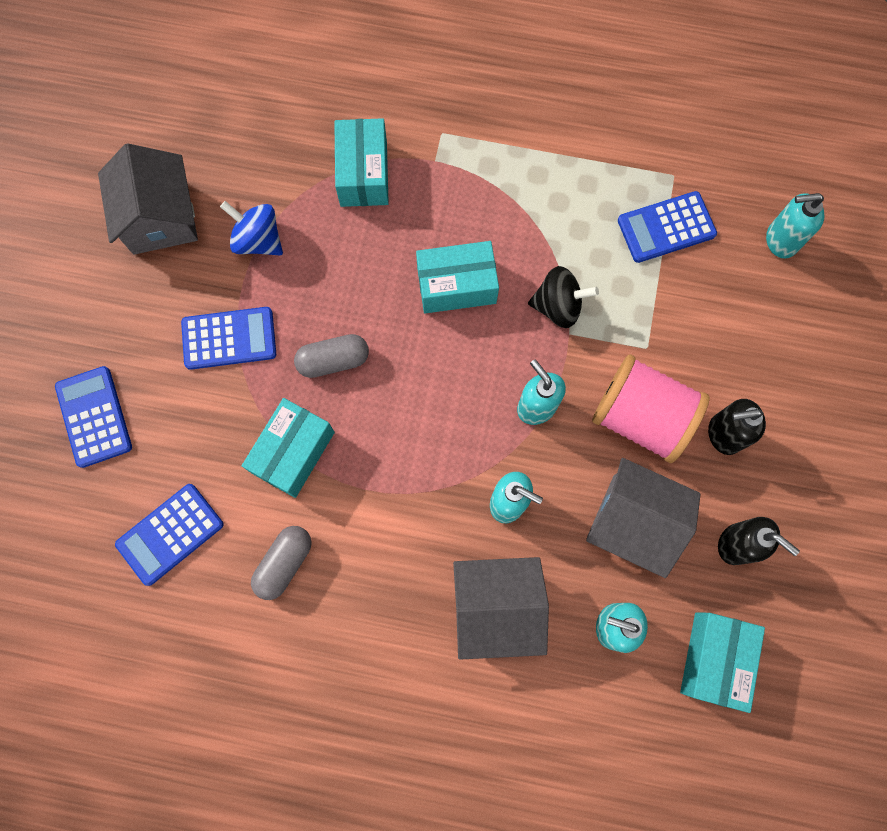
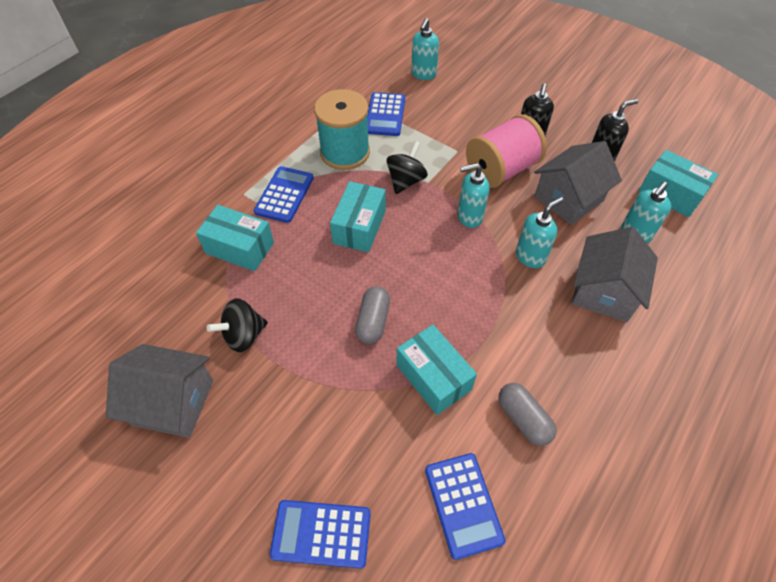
camera: 65 degrees left, 20 degrees down
blue calculator [181,307,276,370] -> blue calculator moved to [254,166,314,223]
blue spinning top [220,201,283,255] -> black spinning top [207,298,268,352]
none -> turquoise spool [314,89,370,170]

